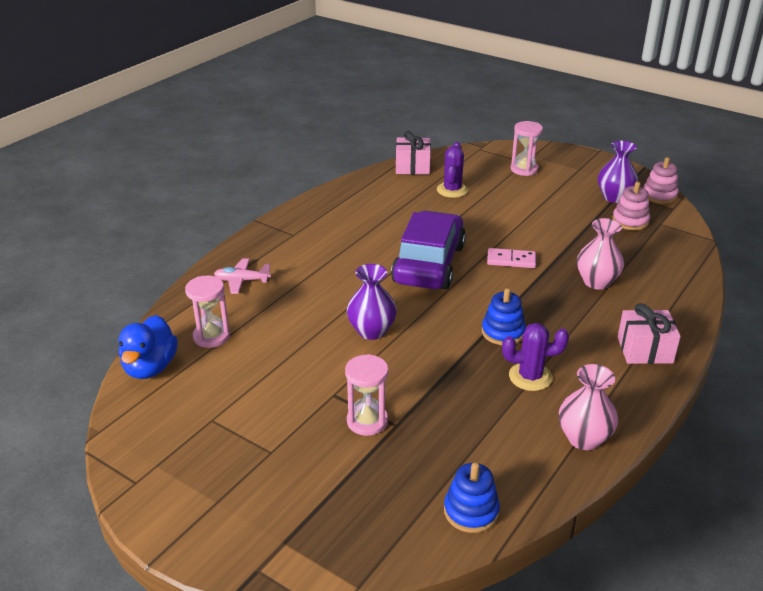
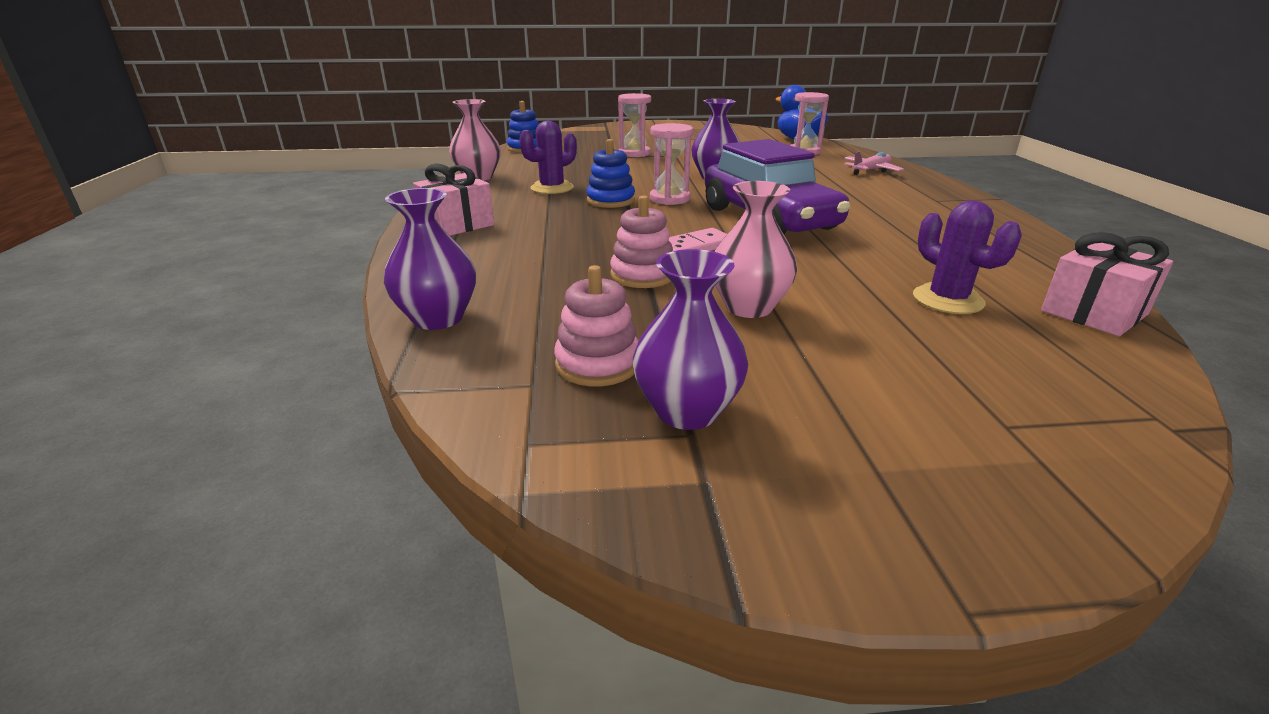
camera: 140 degrees right, 5 degrees down
pink hourglass [511,121,543,176] -> pink hourglass moved to [650,123,693,205]
pink vase [577,218,624,290] -> pink vase moved to [715,181,797,318]
pink stacking toy [643,157,679,204] -> pink stacking toy moved to [610,195,673,288]
none -> purple vase [384,188,476,330]

